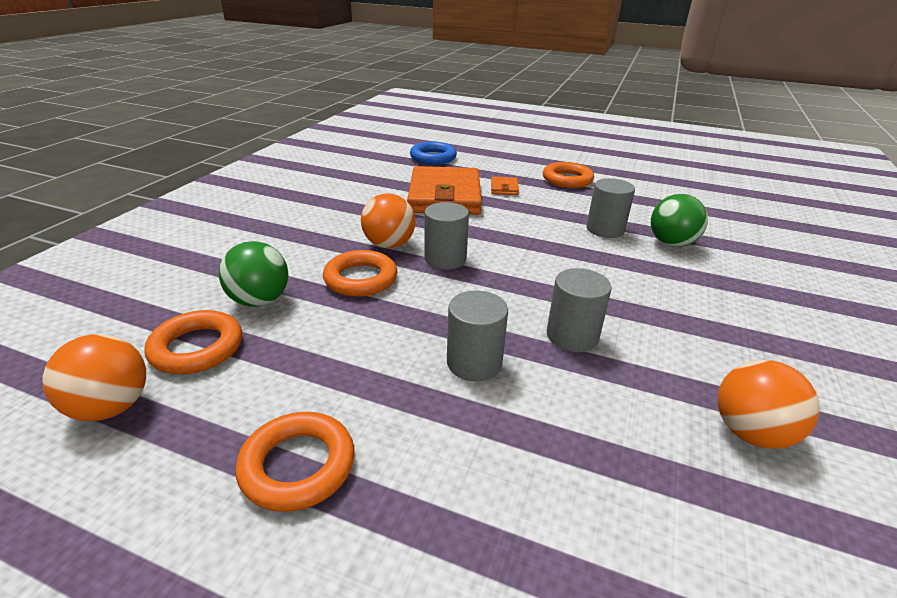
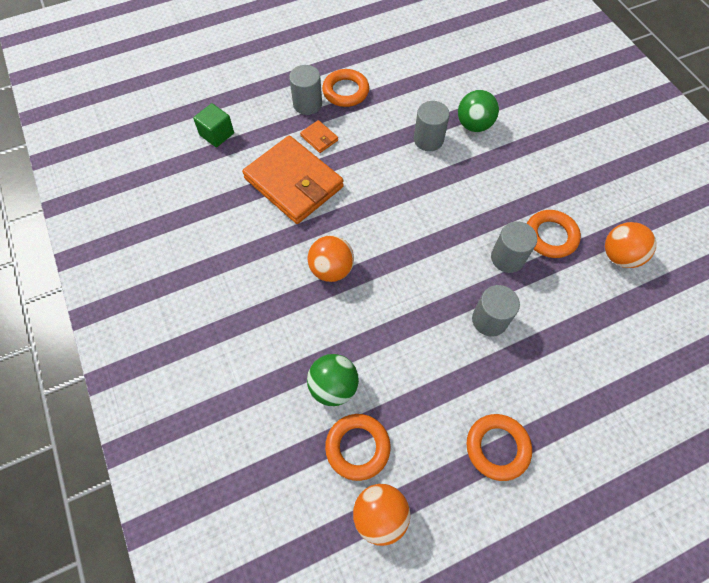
camera: 45 degrees left, 30 degrees up
orange ring [323,250,397,297] -> orange ring moved to [527,210,581,258]
blue ring [410,142,457,165] -> green cube [193,103,234,147]
grey cylinder [424,202,469,270] -> grey cylinder moved to [289,65,322,115]

